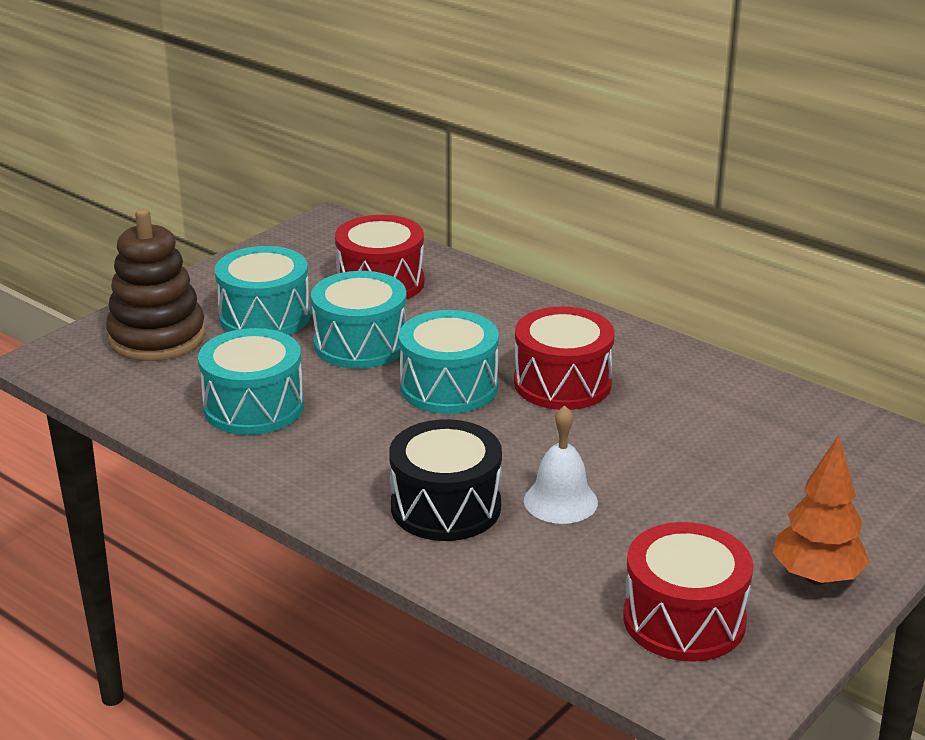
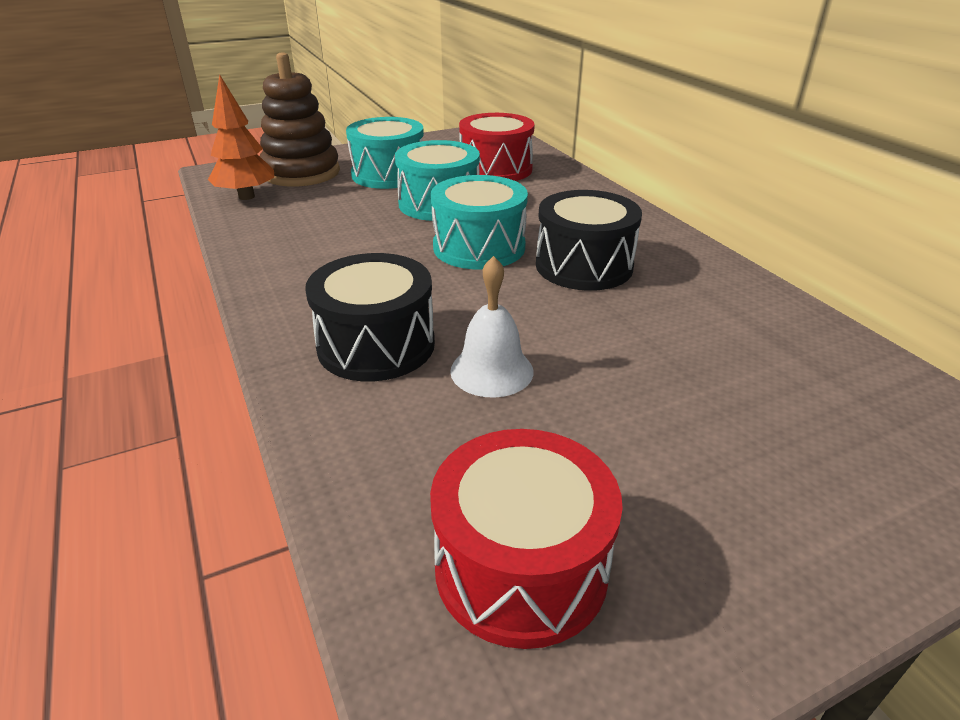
camera: 25 degrees right, 5 degrees up
turquoise drum [198,328,304,435] -> none
red drum [514,307,615,410] -> black drum [536,190,642,291]
orange tree [772,435,870,585] -> orange tree moved to [208,74,274,200]

